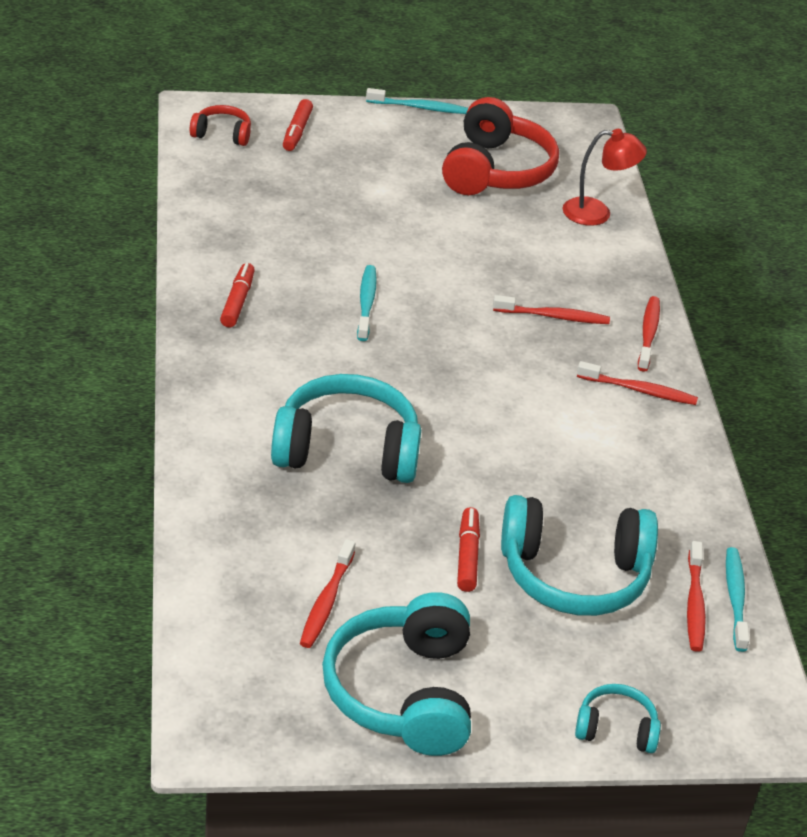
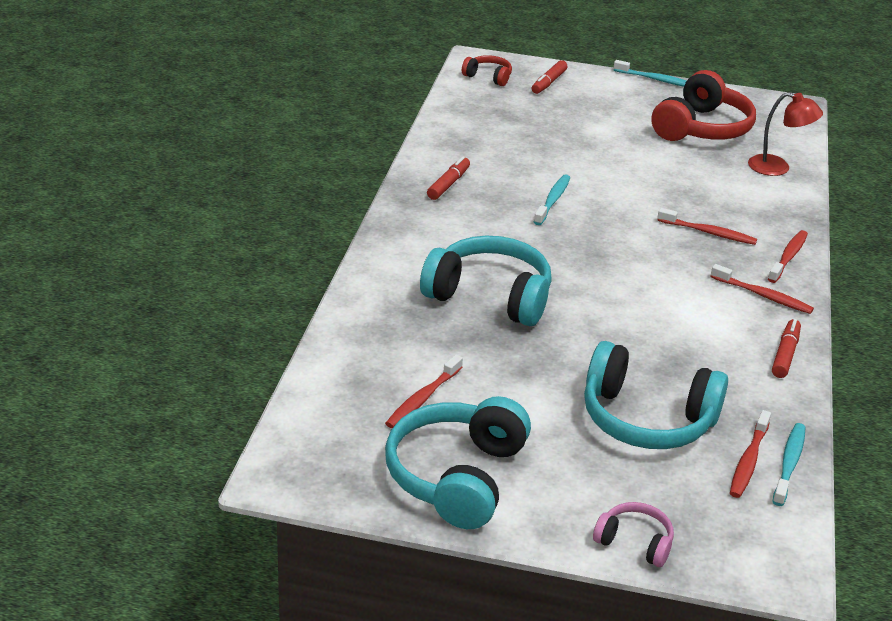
camera: 20 degrees right, 5 degrees down
red marker [457,507,480,592] -> red marker moved to [772,319,801,378]
turquoise headphones [575,684,661,753] -> pink headphones [593,502,674,567]

